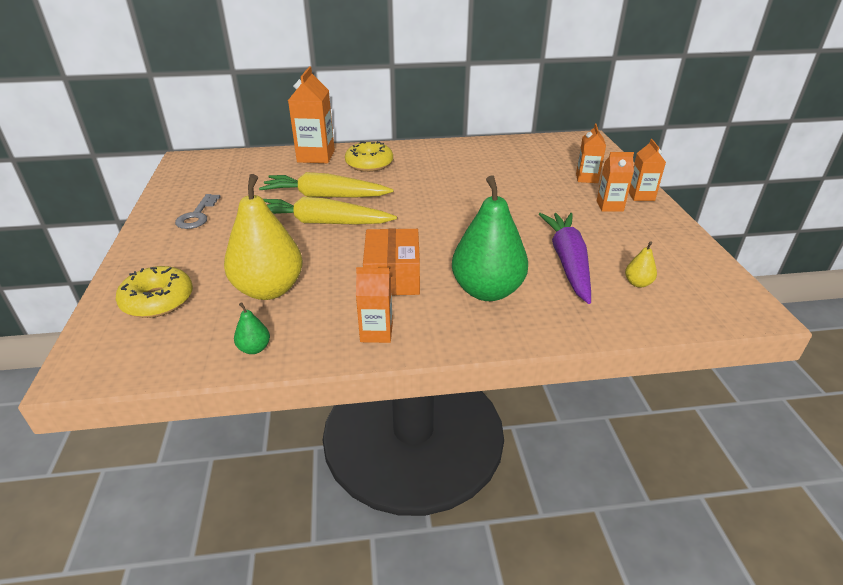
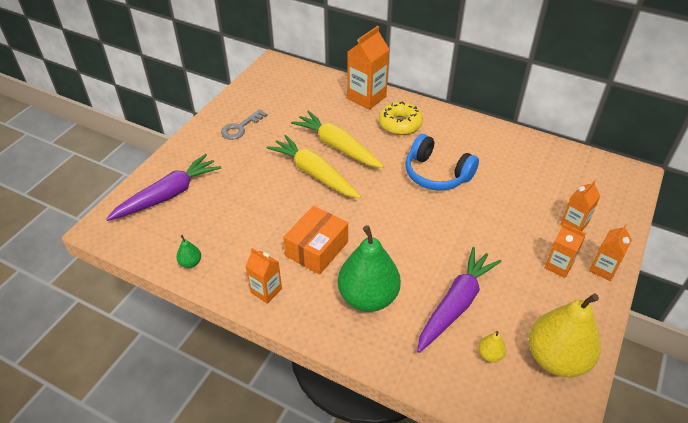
camera: 35 degrees right, 10 degrees up
yellow donut [116,266,193,318] -> purple carrot [106,154,221,221]
yellow pear [224,174,303,300] -> yellow pear moved to [529,293,601,377]
none -> blue headphones [405,134,479,191]

